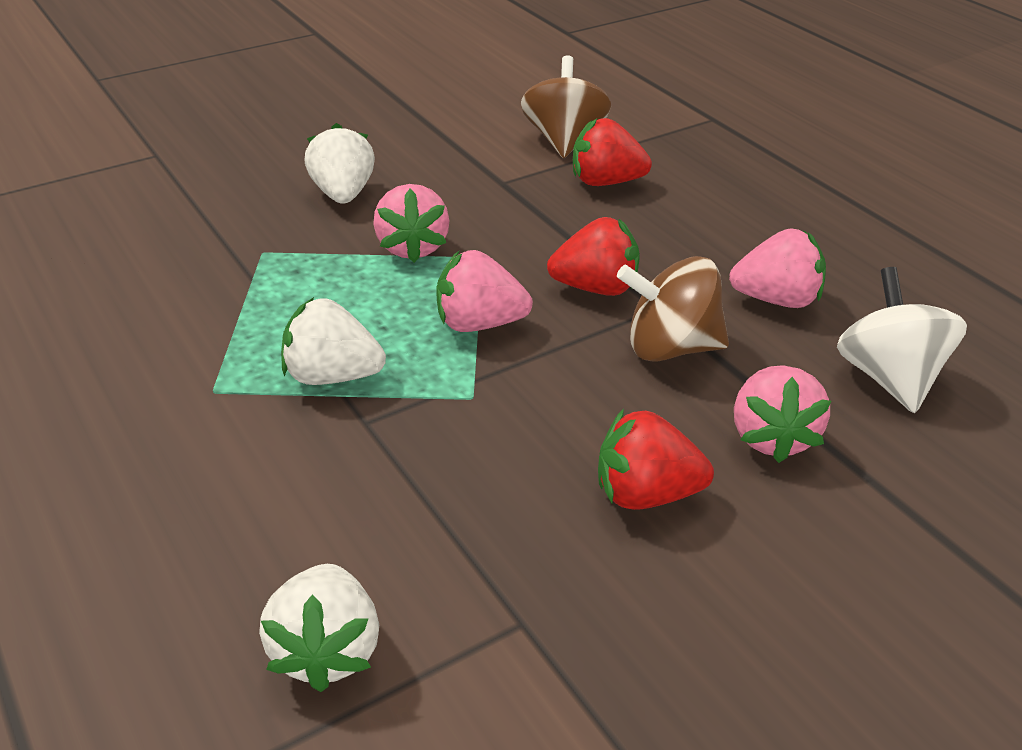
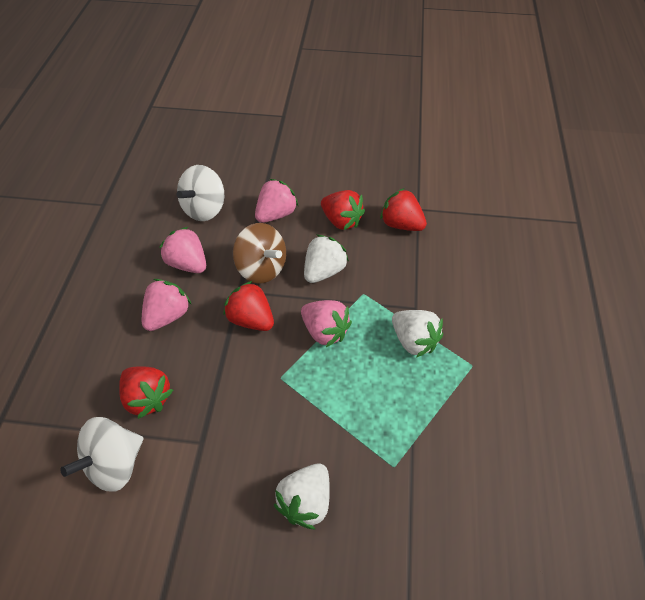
camera: 140 degrees left, 15 degrees up
white strawberry [259,564,379,692] -> white strawberry moved to [304,235,349,283]
pink strawberry [374,184,450,263] -> pink strawberry moved to [142,279,191,331]
brown spinning top [521,55,611,158] -> white spinning top [60,417,143,491]
none -> red strawberry [380,188,427,231]

